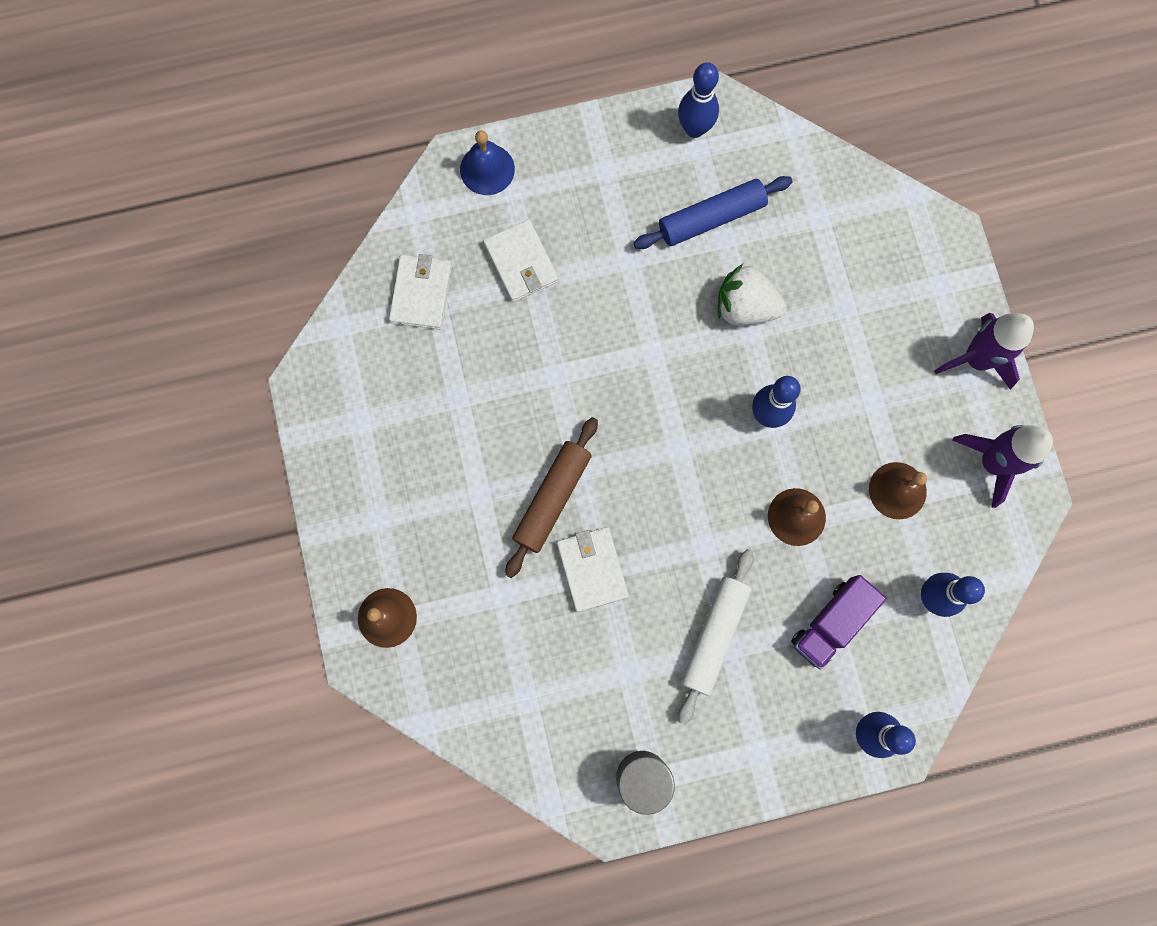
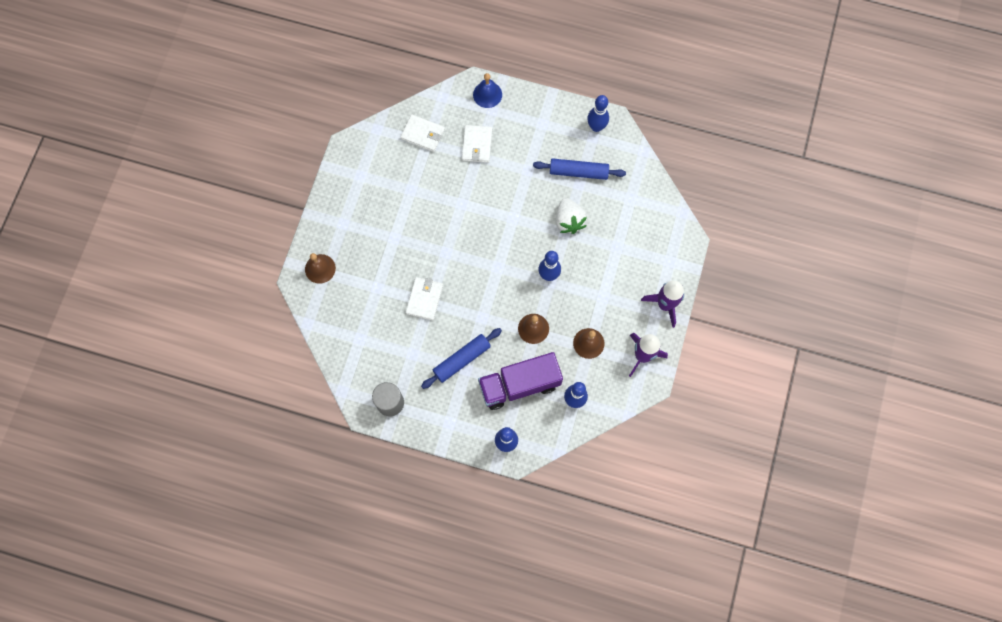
camera: 30 degrees right, 5 degrees down
white wallet [389,254,452,330] -> white wallet turned 75 degrees clockwise [401,114,445,152]
brown rolling pin [505,417,598,578] -> none
white rolling pin [678,549,754,725] -> blue rolling pin [421,328,502,389]
white strawberry [717,264,786,325] -> white strawberry turned 150 degrees counterclockwise [556,198,587,234]
purple truck [791,575,886,669] -> purple truck [478,352,563,410], size x1.57

